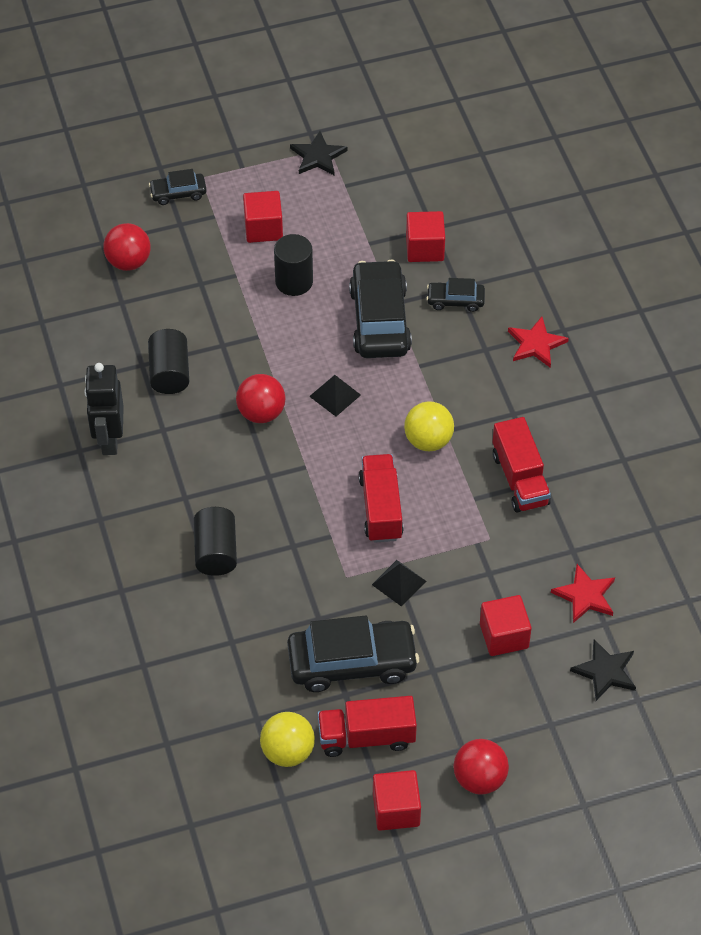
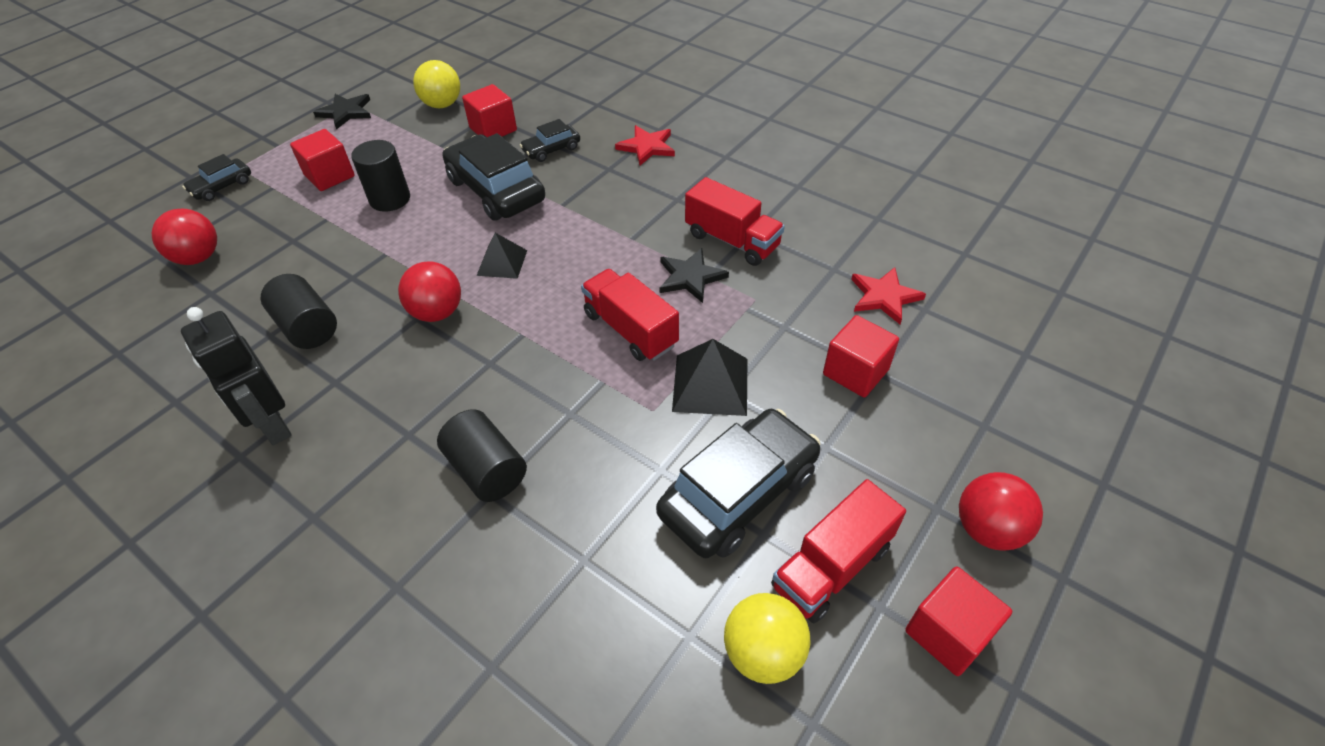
camera: 35 degrees left, 5 degrees down
black pyramid [372,560,426,607] -> black pyramid [672,339,748,416], size x1.51
yellow ball [404,401,454,452] -> yellow ball moved to [413,60,460,108]
black star [570,639,636,701] -> black star moved to [660,248,729,303]

